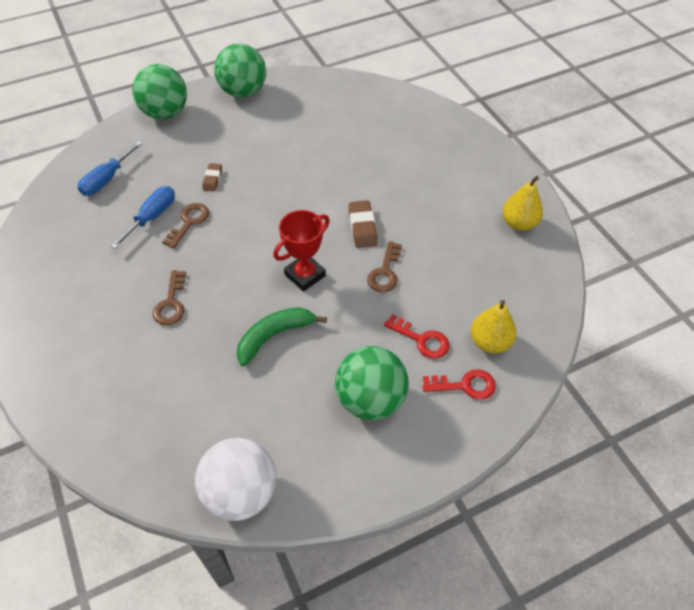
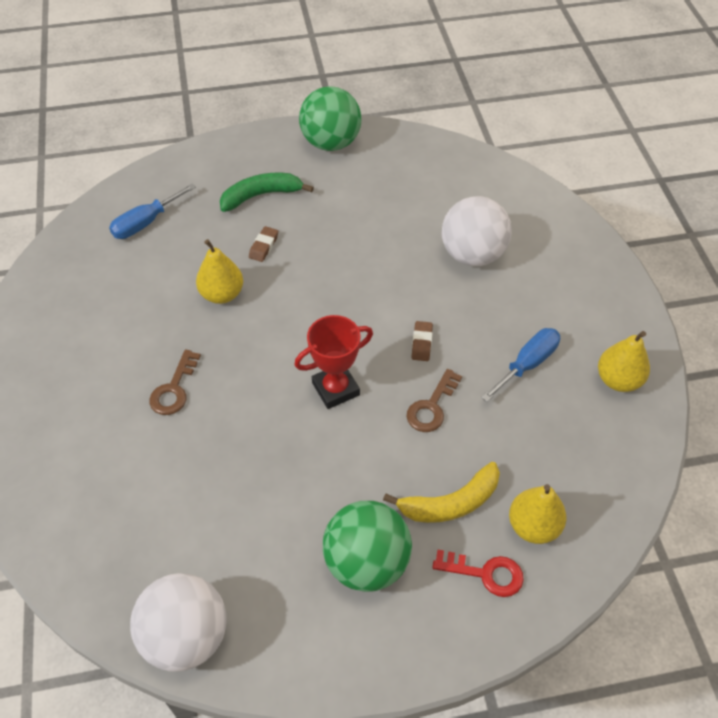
camera: 15 degrees right, 0 degrees up
blue screwdriver [110,186,175,249] -> blue screwdriver moved to [481,328,560,402]
green ball [132,64,187,120] -> none
brown key [162,203,209,248] -> yellow pear [196,239,243,304]
green banana [237,307,327,366] -> green banana moved to [220,173,314,212]
brown eraser [349,200,377,248] -> brown eraser [411,321,433,361], size x0.66
red key [384,314,450,359] -> yellow banana [383,462,500,523]
none -> white ball [442,196,512,266]

